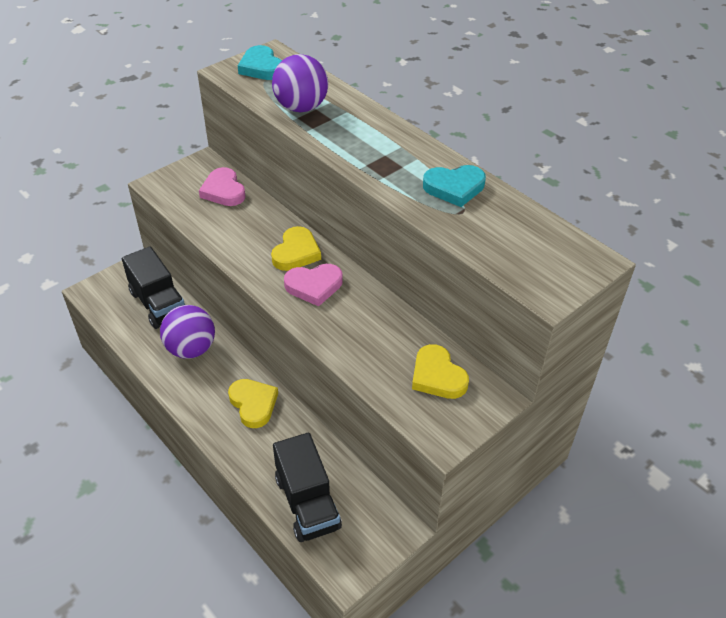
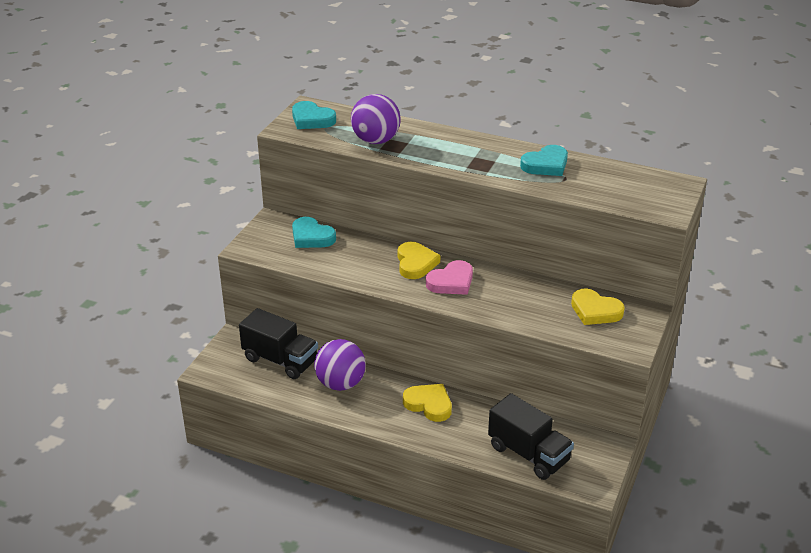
camera: 25 degrees left, 10 degrees down
pink heart [199,167,246,206] -> turquoise heart [292,217,336,248]

